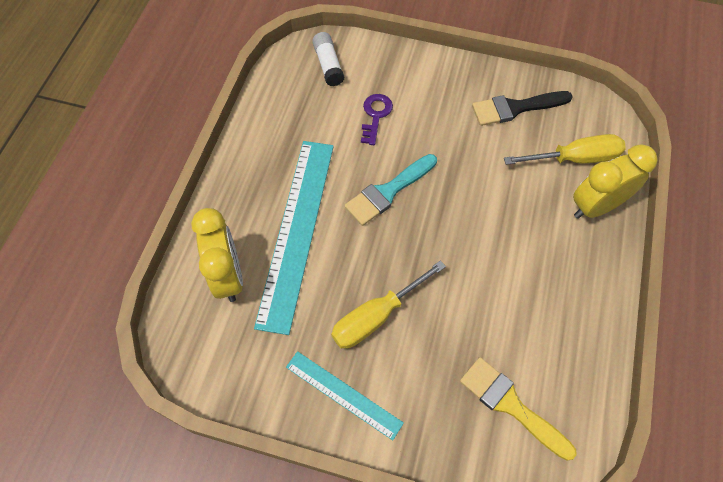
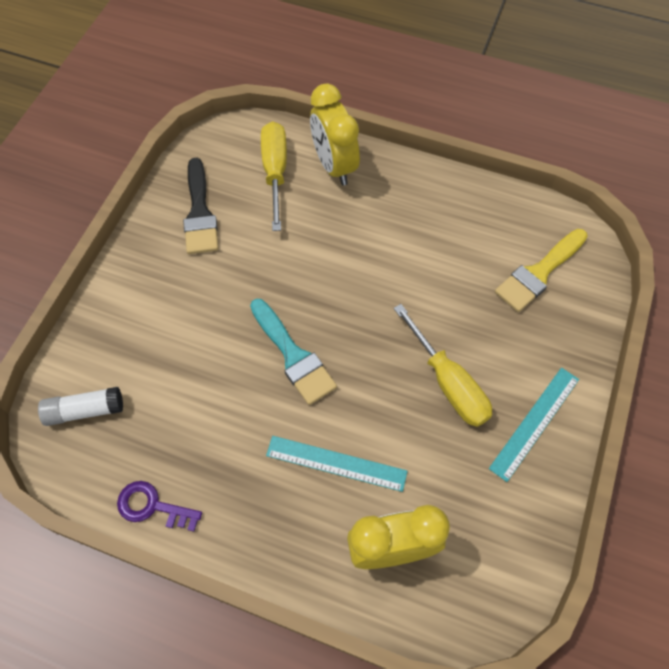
camera: 85 degrees left, 0 degrees up
turquoise ruler [254,141,334,335] -> turquoise ruler [266,436,408,492], size x0.54
purple key [361,94,393,145] -> purple key moved to [117,481,202,532]

